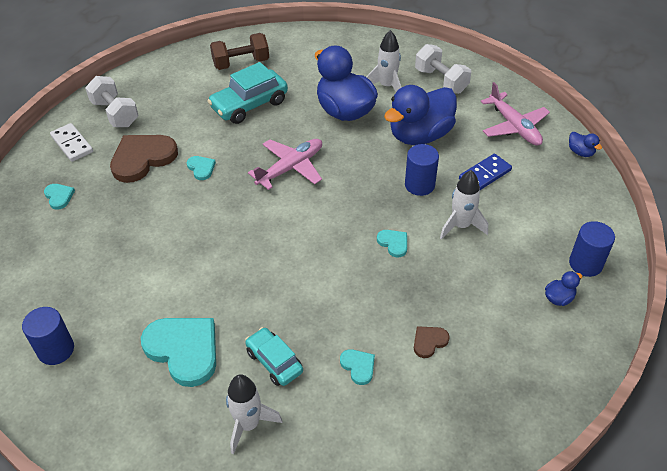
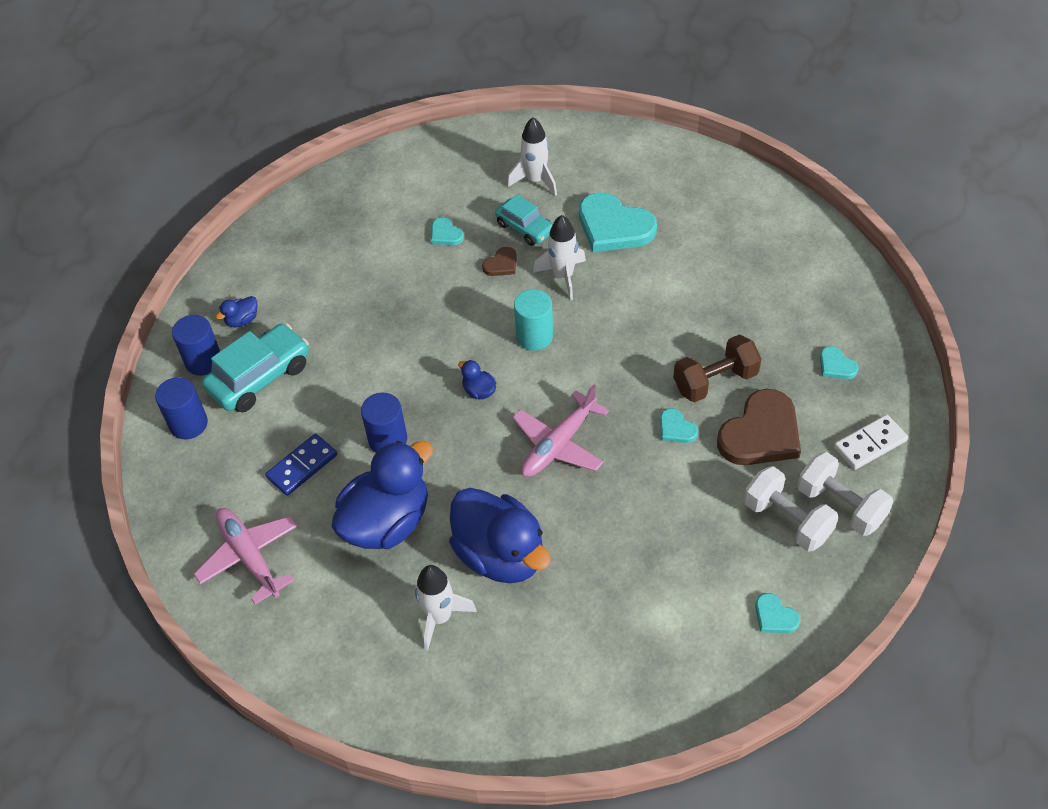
camera: 175 degrees right, 5 degrees up
blue cylinder [22,307,74,365] -> blue cylinder moved to [155,377,208,439]
white domino [50,123,93,162] -> white domino turned 75 degrees counterclockwise [834,414,908,470]
turquoise car [207,62,288,124] -> turquoise car moved to [202,323,309,413]
brown dumbbell [210,33,269,70] -> brown dumbbell moved to [673,334,761,402]
turquoise heart [377,230,407,258] -> turquoise heart moved to [755,593,800,633]
brown heart [414,326,450,358] -> brown heart moved to [482,247,517,276]
white dumbbell [415,44,471,94] -> white dumbbell moved to [744,466,838,552]
white rocket [440,170,488,240] -> white rocket moved to [533,215,586,300]
blue duck [569,132,602,157] -> blue duck moved to [458,360,496,399]
none -> turquoise cylinder [514,289,553,351]

